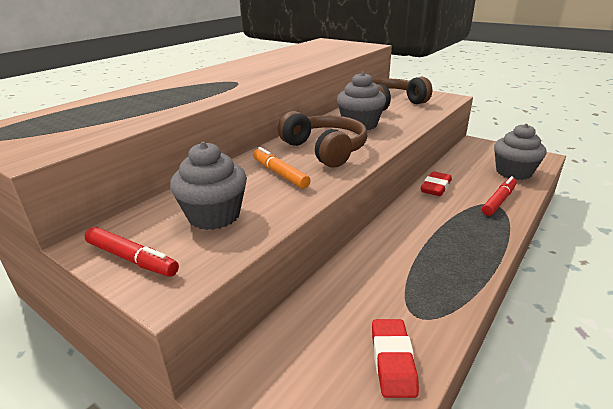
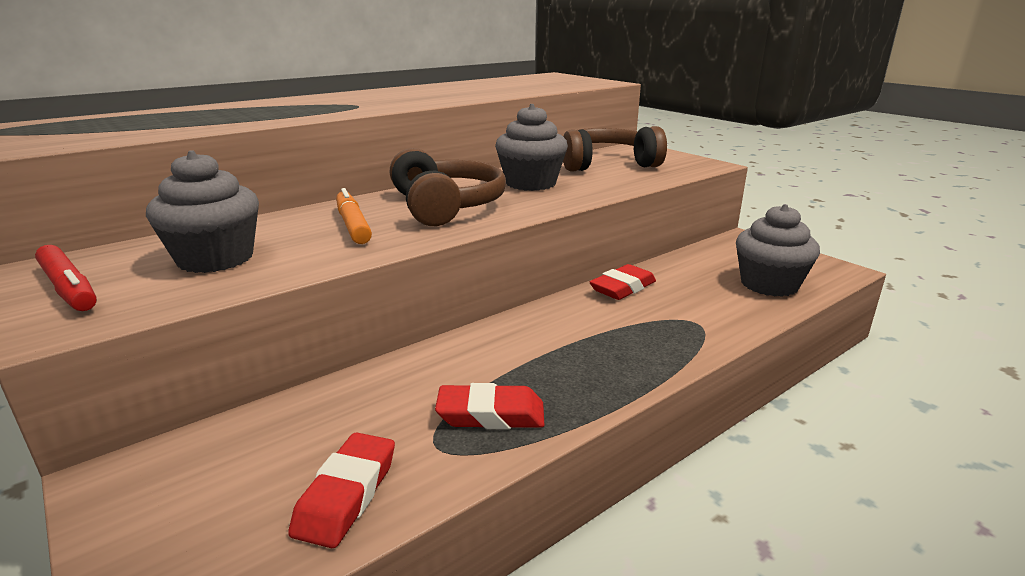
camera: 15 degrees right, 5 degrees down
red marker [482,176,517,216] -> none
none -> red eraser [435,383,545,429]

